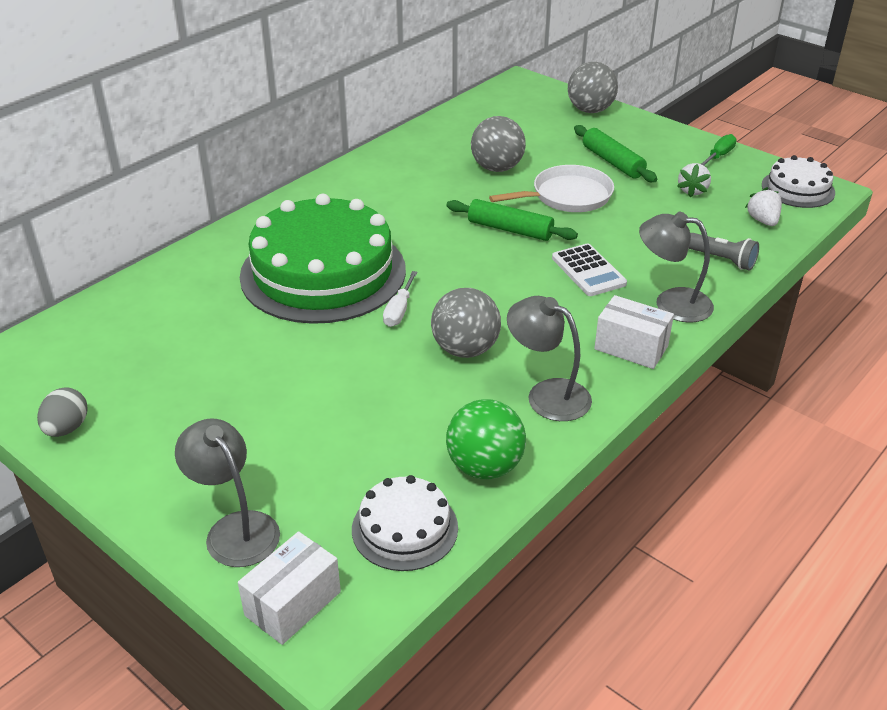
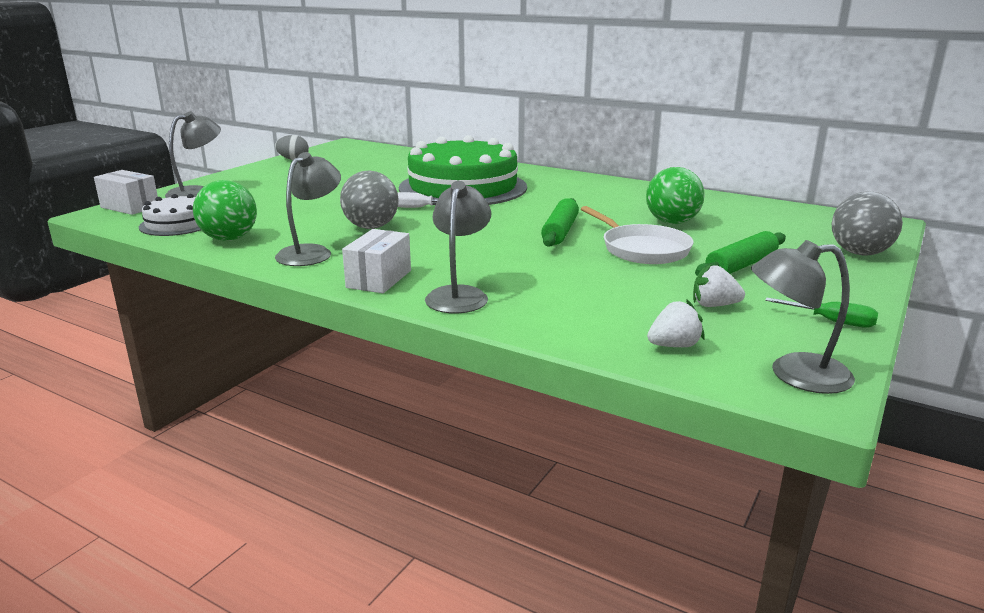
camera: 80 degrees right, 15 degrees down
grey ball [471,116,526,172] -> green ball [646,167,704,224]
white calculator [552,243,627,296] -> none
grey flashlight [689,233,759,271] -> none
white cake [762,155,835,208] -> grey lamp [751,240,855,394]

